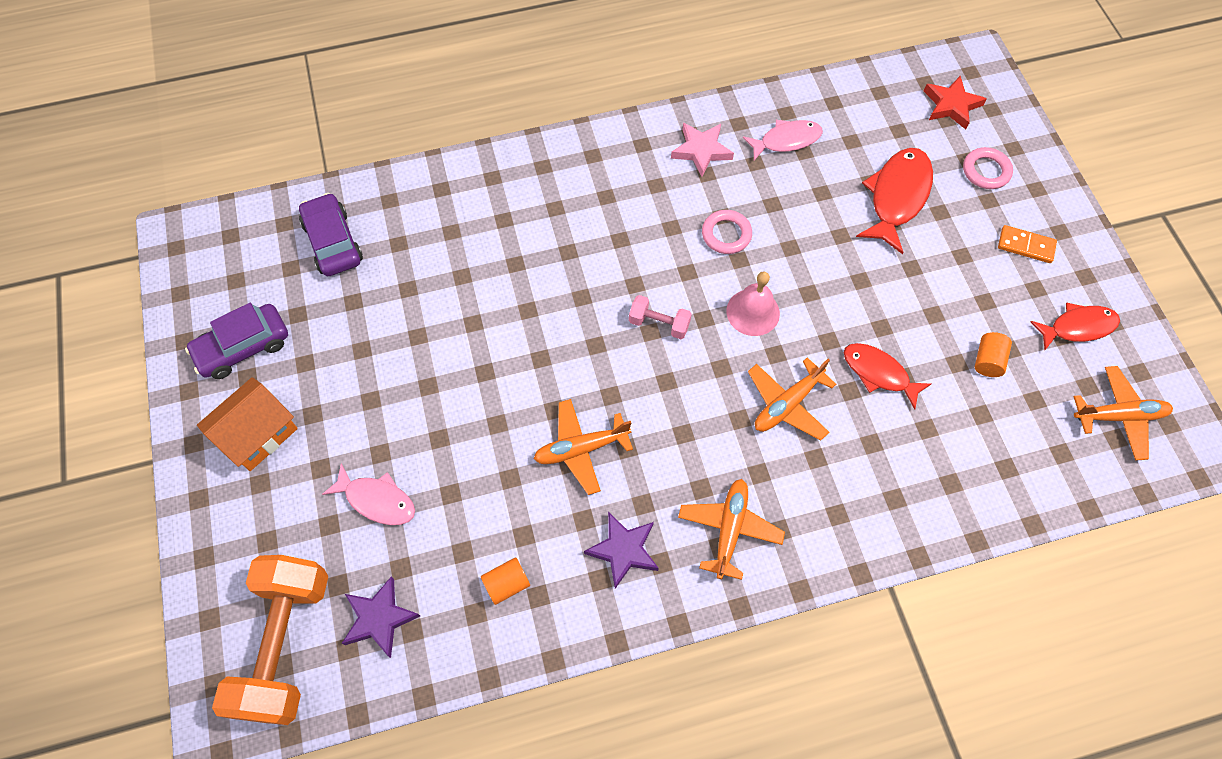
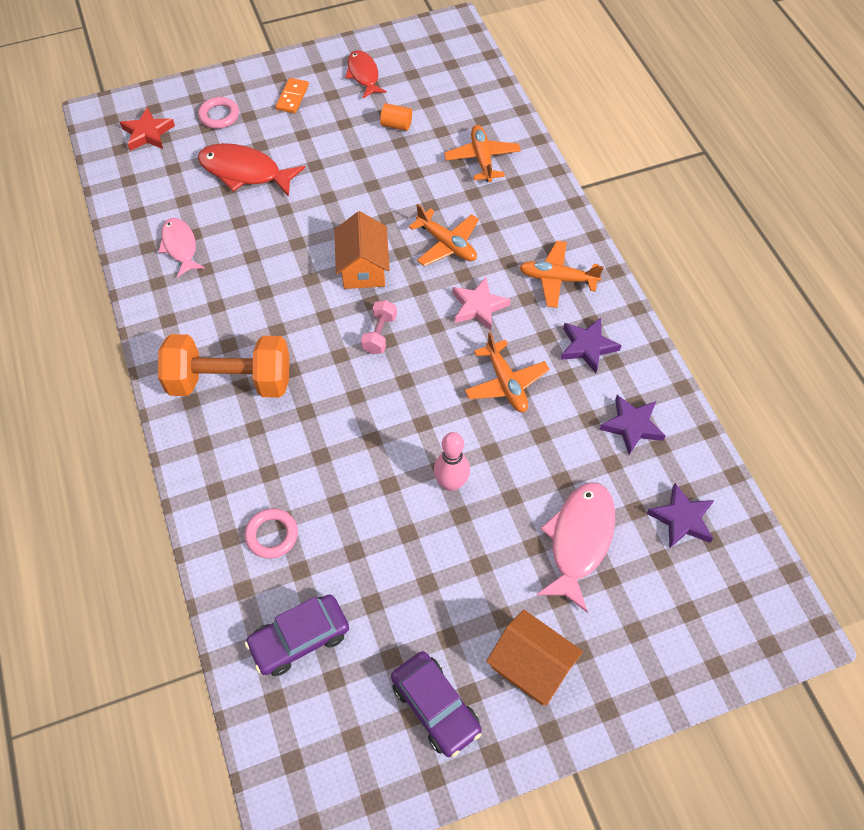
camera: 95 degrees left, 5 degrees down
orange dumbbell [212,555,328,725] -> orange dumbbell moved to [158,334,289,398]
pink fish [322,464,415,525] -> pink fish [536,482,615,612], size x1.53
orange cylinder [481,557,530,605] -> purple star [599,395,666,455]
pink star [671,123,734,177] -> pink star moved to [452,277,511,331]
pink ring [702,210,752,254] -> pink ring moved to [245,508,298,559]
pink bell [726,272,780,336] -> orange house [334,211,390,289]
red fish [844,343,931,410] -> none
orange plane [1073,366,1173,461] -> orange plane moved to [444,125,521,182]
none -> pink bowling pin [434,432,470,491]

